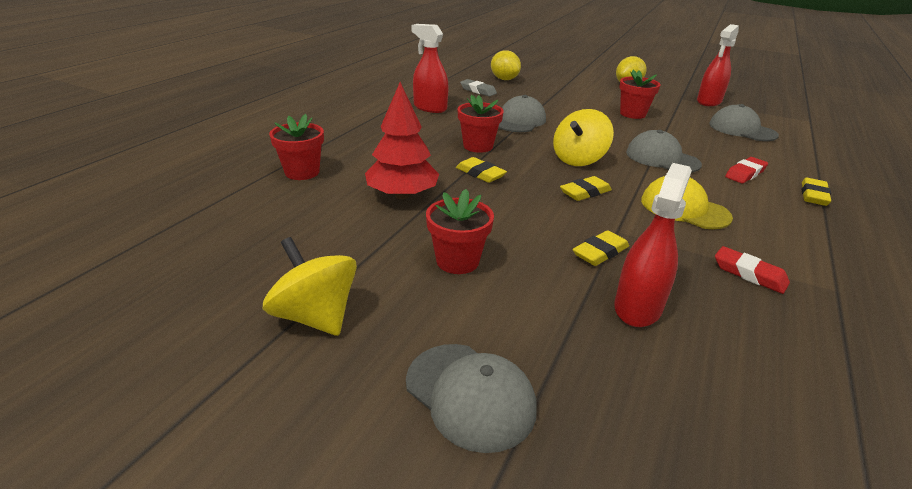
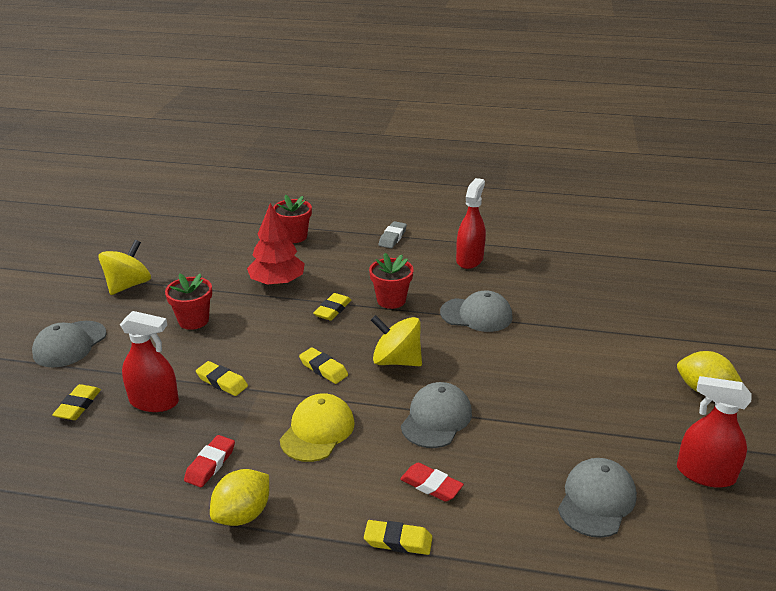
camera: 75 degrees right, 0 degrees up
grey eraser [460,79,497,97] -> grey eraser moved to [379,221,407,248]
yellow lemon [491,50,521,80] -> yellow lemon moved to [210,469,269,526]
red flower pot [619,70,660,119] -> none
none -> yellow eraser [52,384,101,420]

